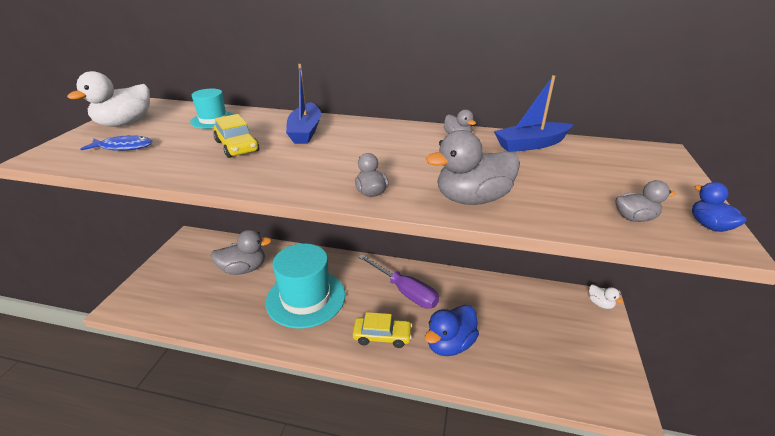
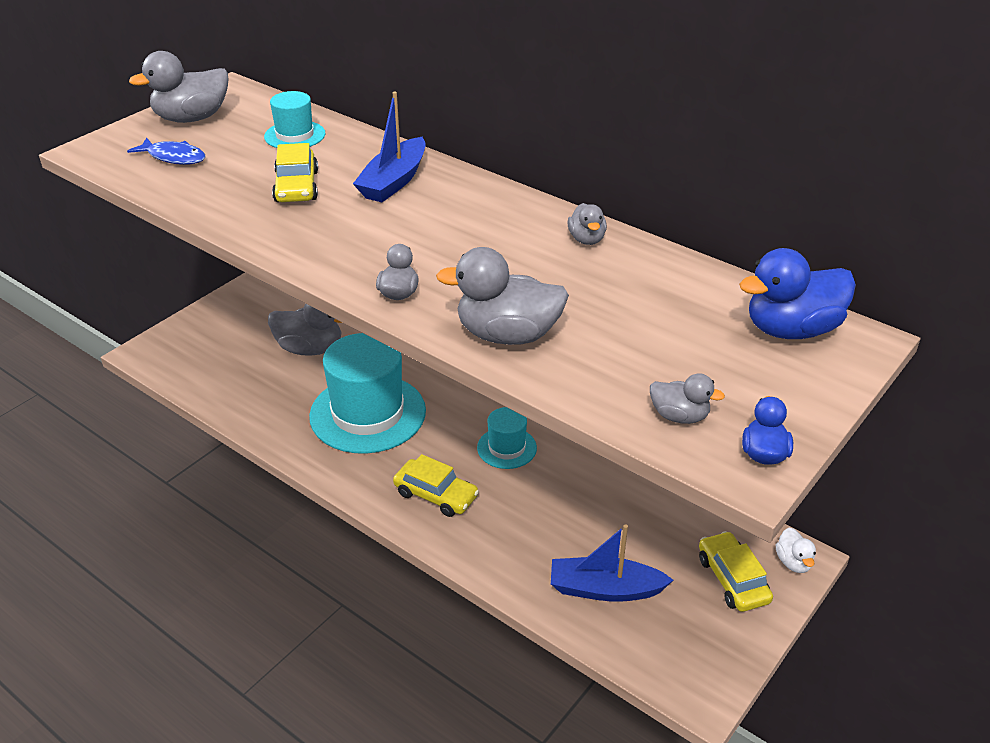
camera: 25 degrees right, 5 degrees up
white duck [67,71,150,127] -> grey duck [129,51,229,123]
purple screwdriver [358,254,439,308] -> turquoise hat [477,407,537,469]
blue duck [425,305,479,356] -> blue duck moved to [739,248,856,339]
blue boat [494,75,573,152] -> blue boat moved to [551,524,674,602]
none -> yellow car [699,531,773,612]

